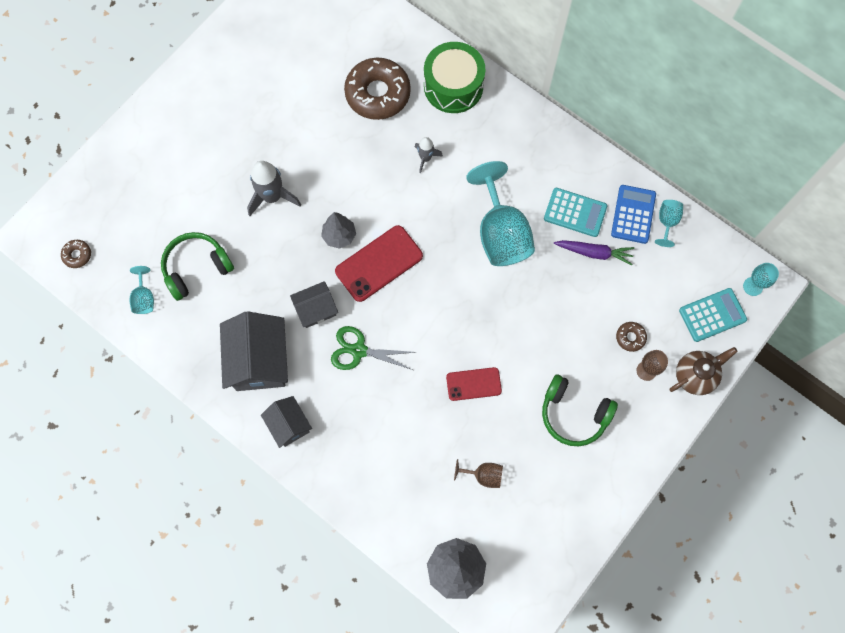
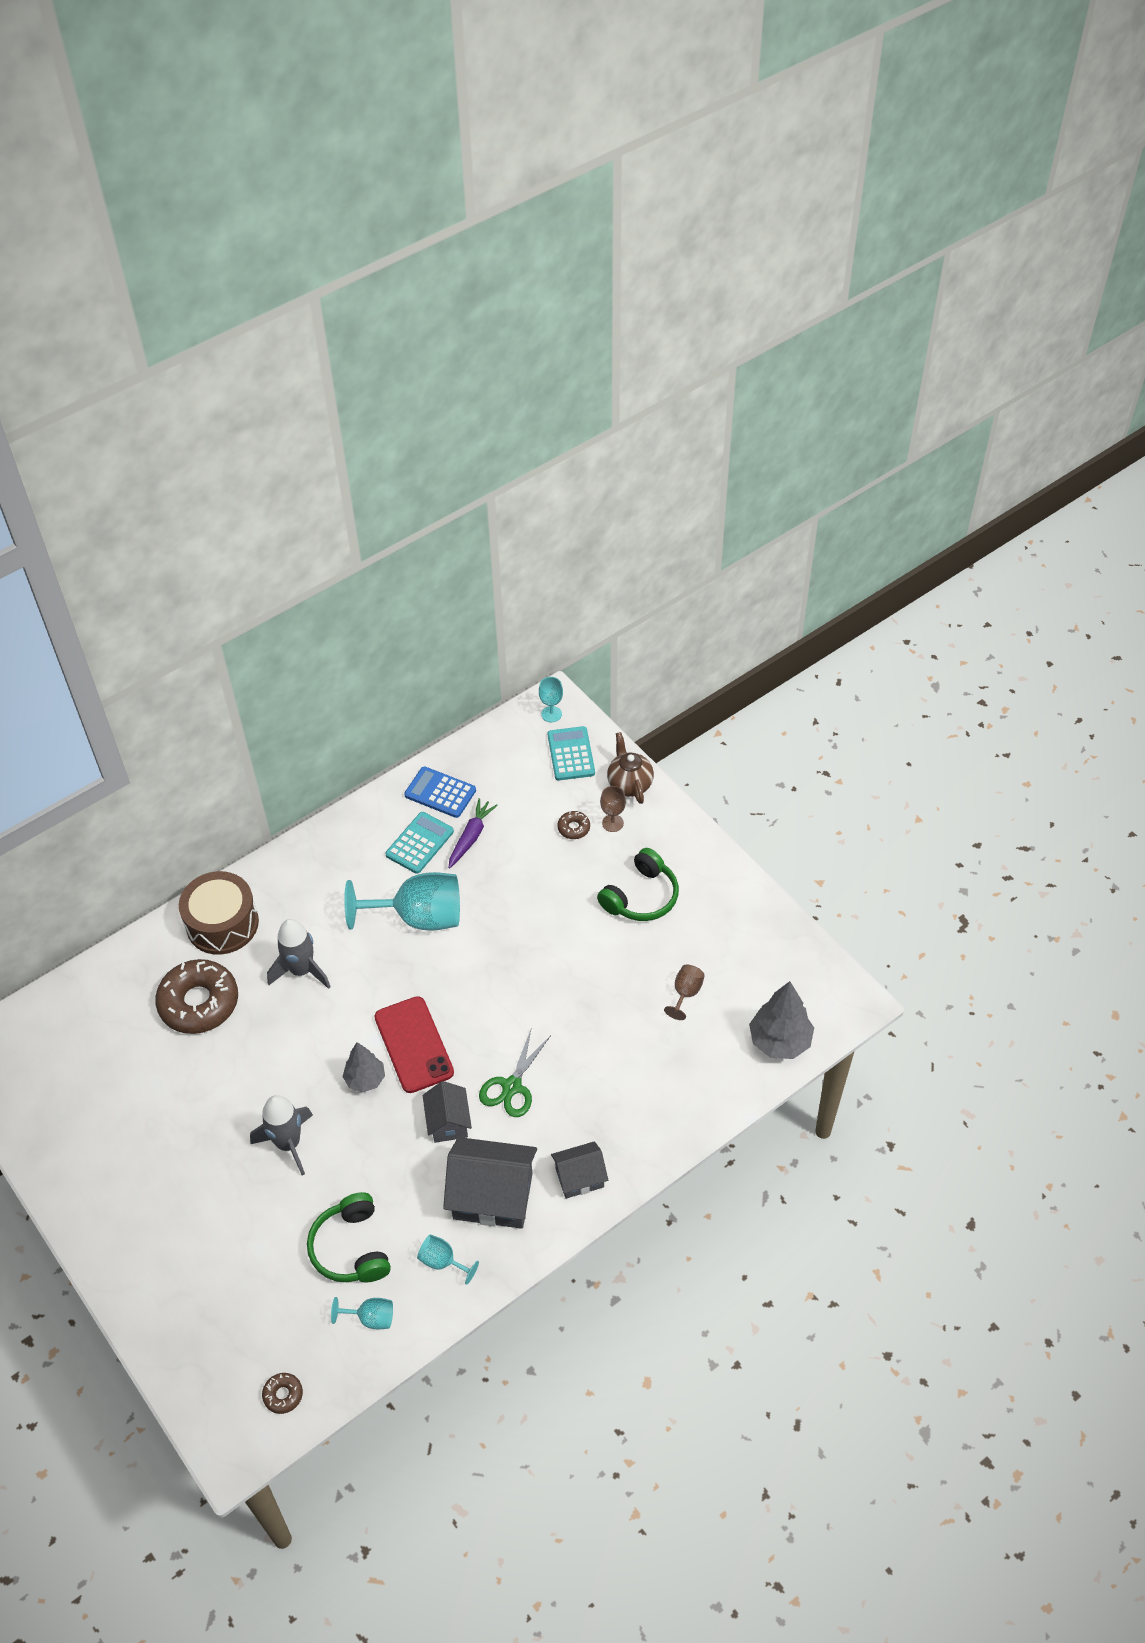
camera: 75 degrees left, 20 degrees down
grey rocket [415,137,443,173] -> grey rocket [267,919,331,989], size x1.75
green drum [424,42,485,113] -> brown drum [179,871,259,955]
red phone [446,367,502,401] -> none
turquoise goblet [655,200,683,247] -> turquoise goblet moved to [417,1234,479,1285]

